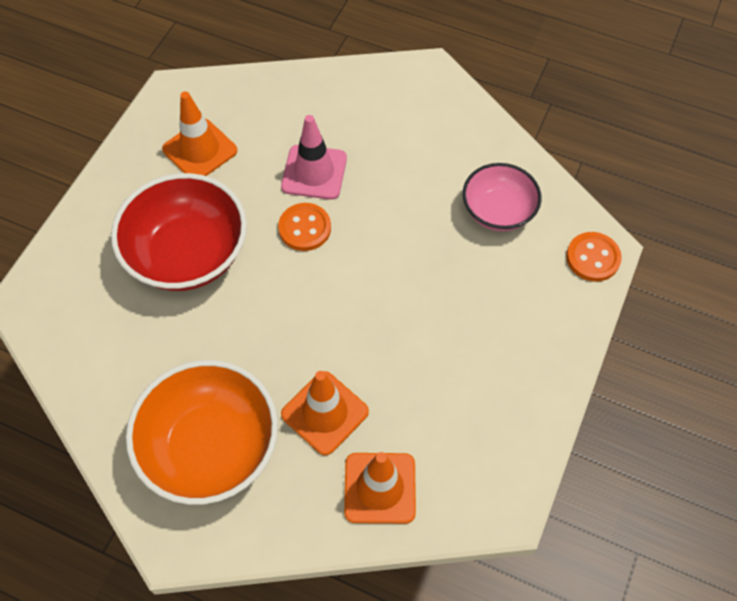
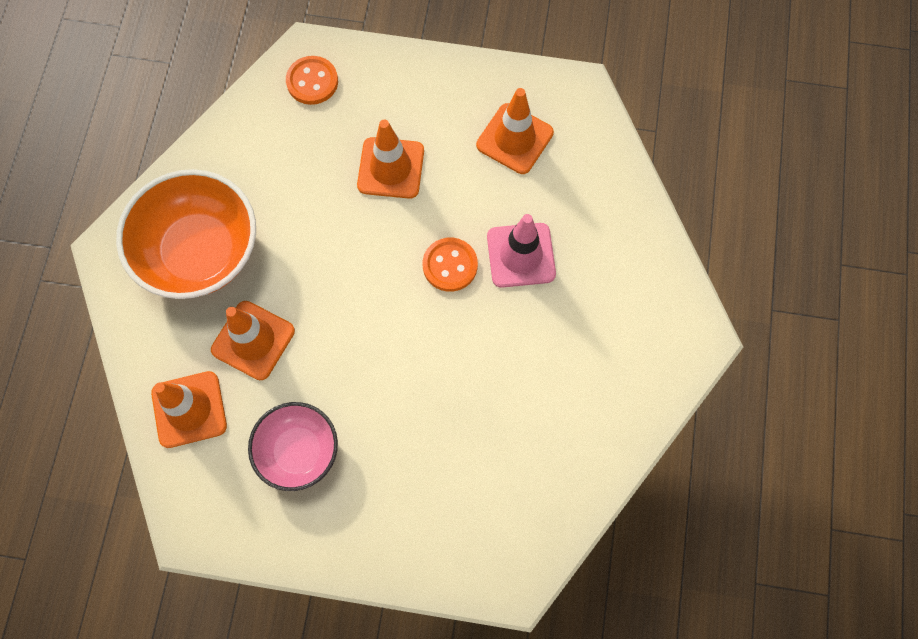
camera: 75 degrees right, 10 degrees up
red bowl [111,173,247,291] -> orange traffic cone [357,120,424,199]
pink bowl [463,163,542,231] -> pink bowl moved to [248,402,338,491]
orange button [566,232,622,282] -> orange button moved to [286,56,338,105]

